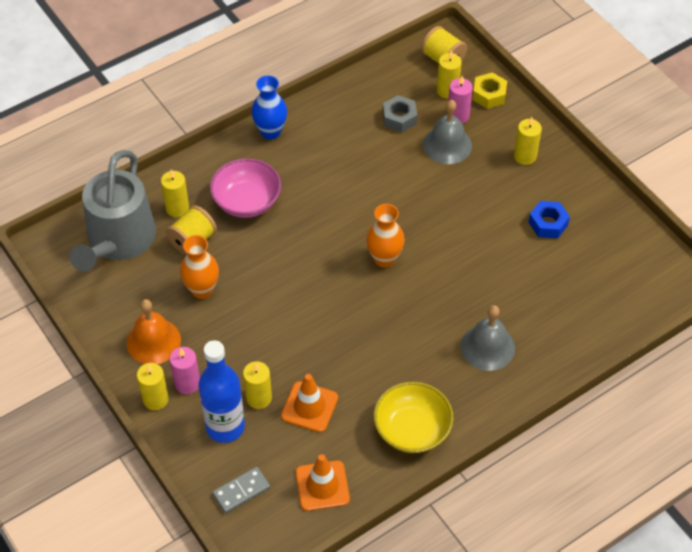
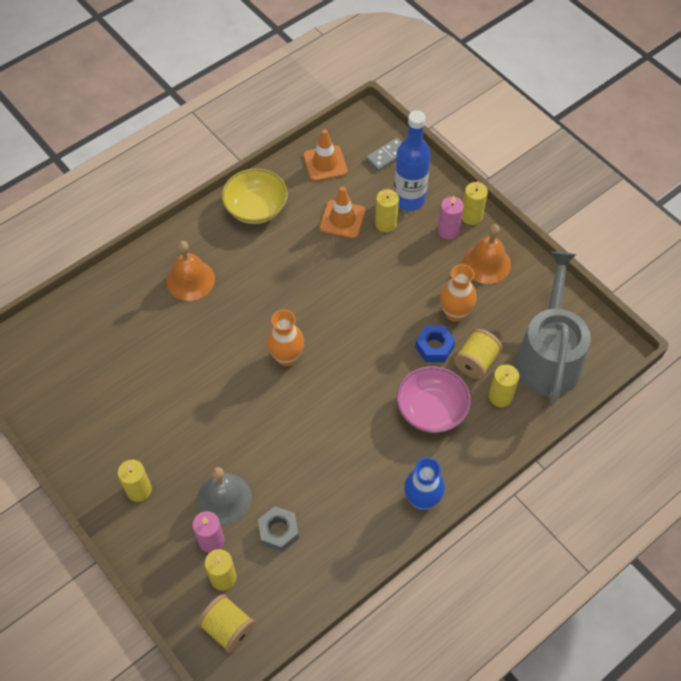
camera: 175 degrees right, 5 degrees up
grey bell [461,305,515,371] -> orange bell [166,241,215,301]
yellow nut [472,72,507,109] -> none
blue nut [528,201,570,238] -> blue nut moved to [415,326,455,362]

